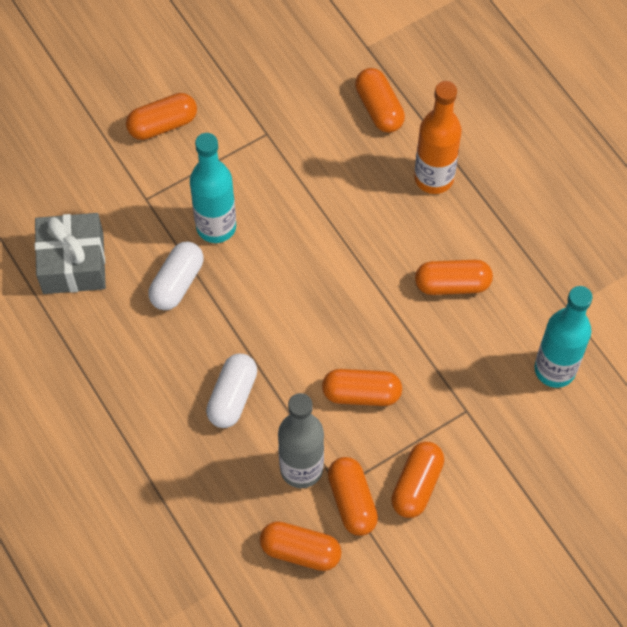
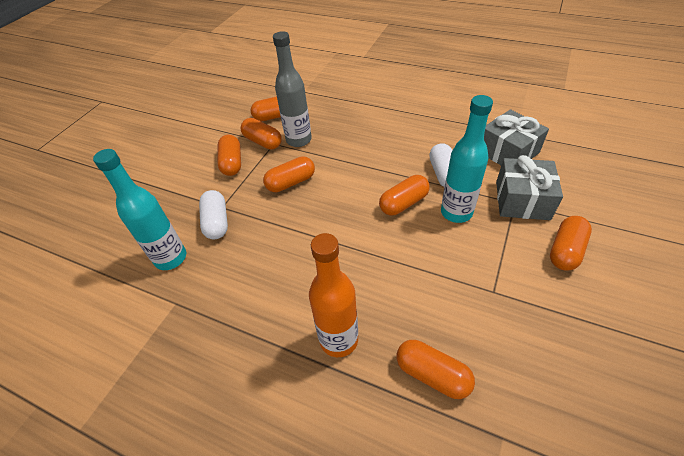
camera: 150 degrees right, 15 degrees down
white capsule [206,353,257,428] -> white capsule moved to [199,190,228,240]
orange capsule [415,260,493,295] -> orange capsule moved to [379,175,430,216]
none -> grey gift [496,155,563,220]

